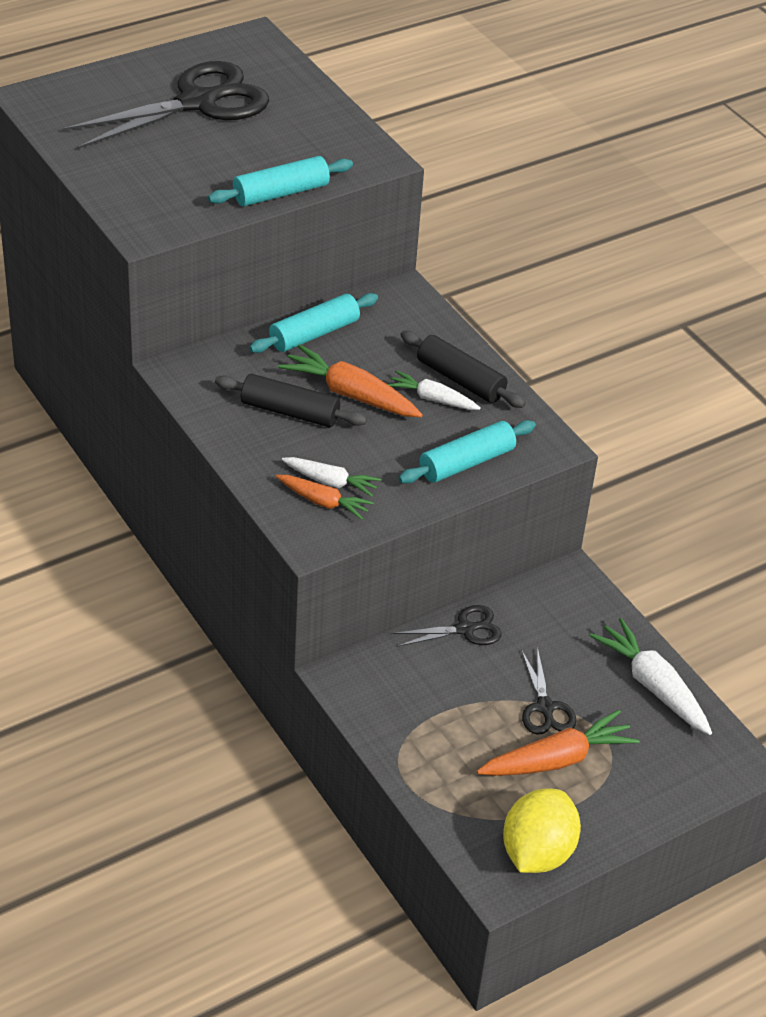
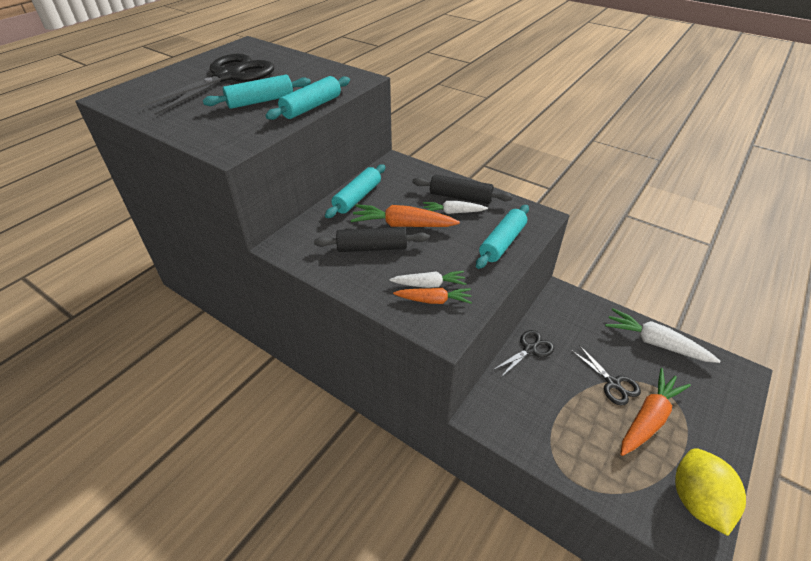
camera: 20 degrees left, 0 degrees up
none -> turquoise rolling pin [203,75,311,109]

